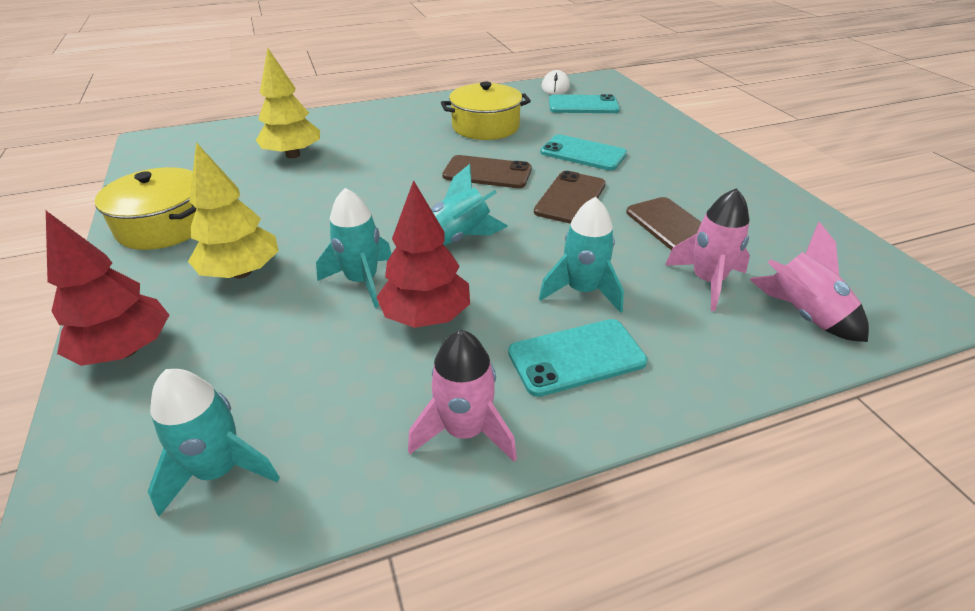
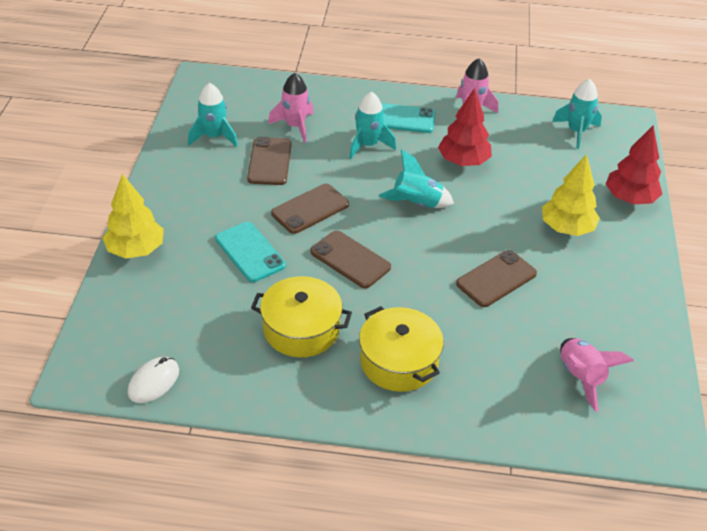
camera: 155 degrees left, 5 degrees up
yellow pot [95,167,197,250] -> yellow pot moved to [359,306,444,392]
yellow tree [256,48,320,158] -> yellow tree moved to [103,174,164,259]
turquoise rocket [316,188,392,308] -> turquoise rocket moved to [188,83,238,147]
turquoise phone [549,94,620,113] -> none
pink rocket [749,222,869,342] -> pink rocket moved to [560,338,634,412]
none -> brown phone [456,250,537,307]

